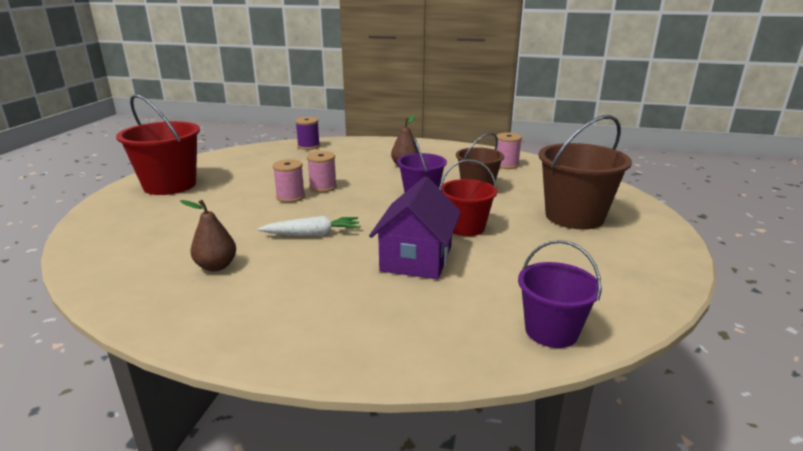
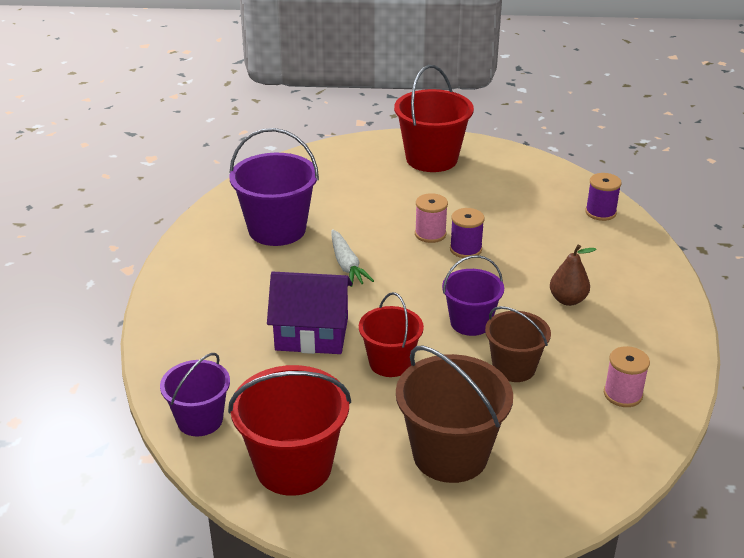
camera: 80 degrees right, 10 degrees up
brown pear [180,200,236,271] -> purple bucket [229,128,319,246]
pink spool [307,151,337,192] -> purple spool [450,208,485,258]
none -> red bucket [228,365,351,496]

